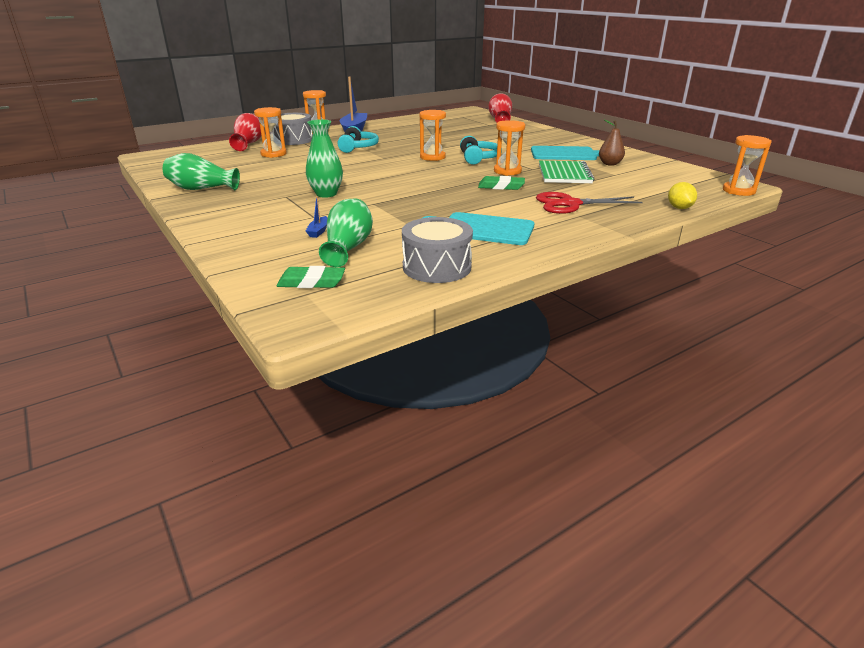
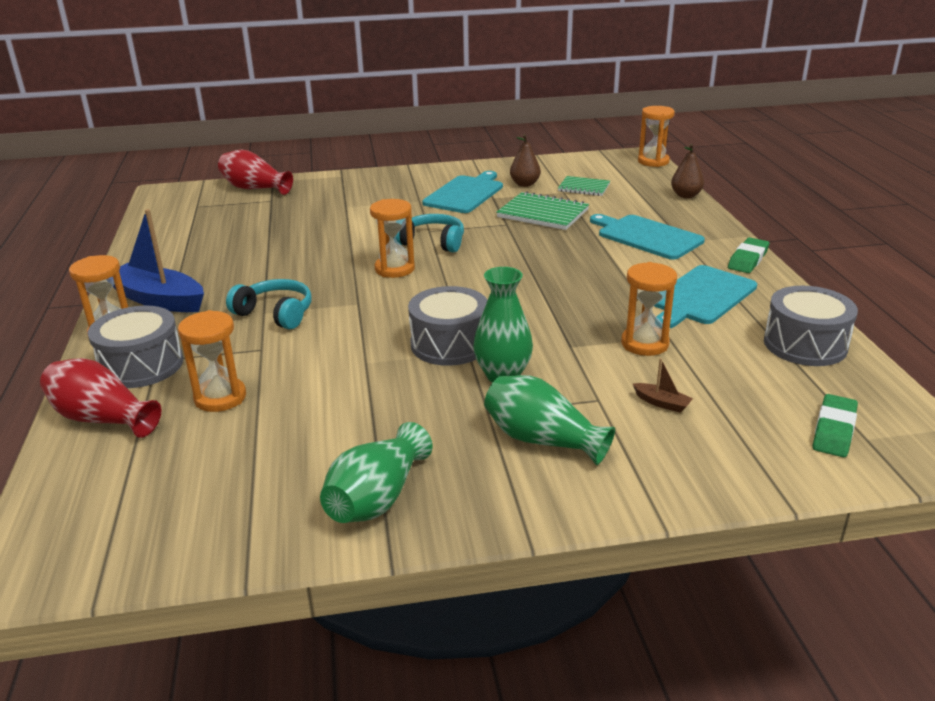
camera: 65 degrees left, 0 degrees up
blue boat [306,196,328,238] -> brown boat [633,358,693,413]
green vase [319,198,373,267] -> green vase moved to [484,375,615,465]
green eraser [478,176,525,190] -> green eraser moved to [728,237,769,273]
orange hourglass [494,120,525,176] -> orange hourglass moved to [621,262,677,356]
red scissors [536,192,643,214] -> turquoise cutting board [590,214,705,260]
yellow lemon [668,182,697,209] -> brown pear [671,144,704,198]
none -> grey drum [408,286,487,366]
none -> green notebook [558,176,610,196]

